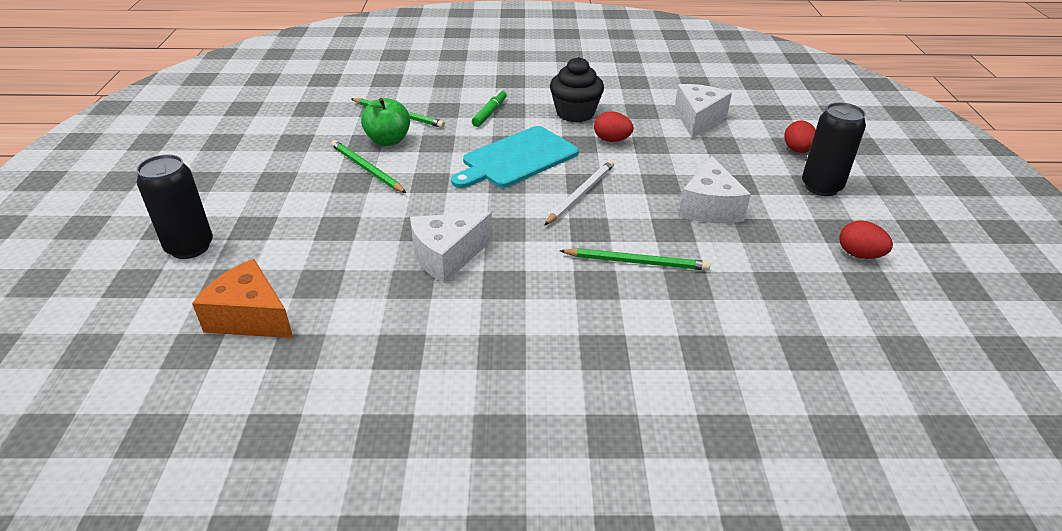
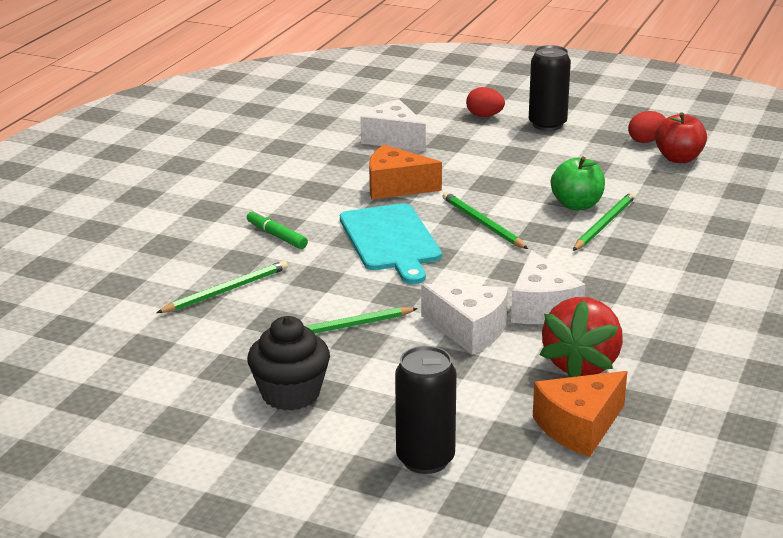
camera: 65 degrees left, 10 degrees down
green apple [361,98,410,146] -> green apple moved to [551,157,605,210]
white pencil [544,160,614,225] -> green pencil [443,192,528,249]
black cupcake [550,57,604,123] -> black cupcake moved to [247,316,330,411]
red egg [594,111,634,142] -> orange cheese [369,145,442,200]
white cheese [678,156,751,223] -> white cheese moved to [421,284,508,354]
none -> red strawberry [540,297,623,377]
none -> red apple [655,112,707,163]

